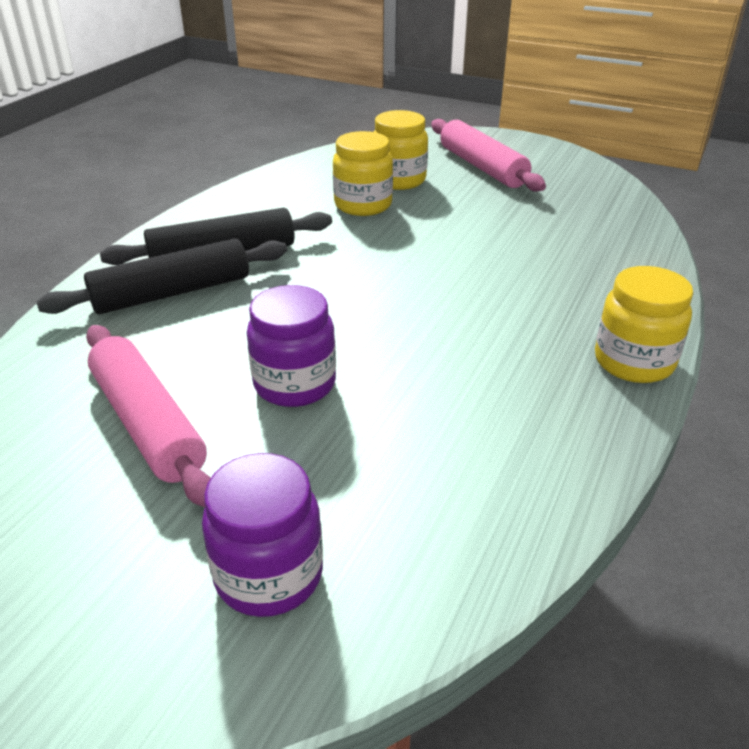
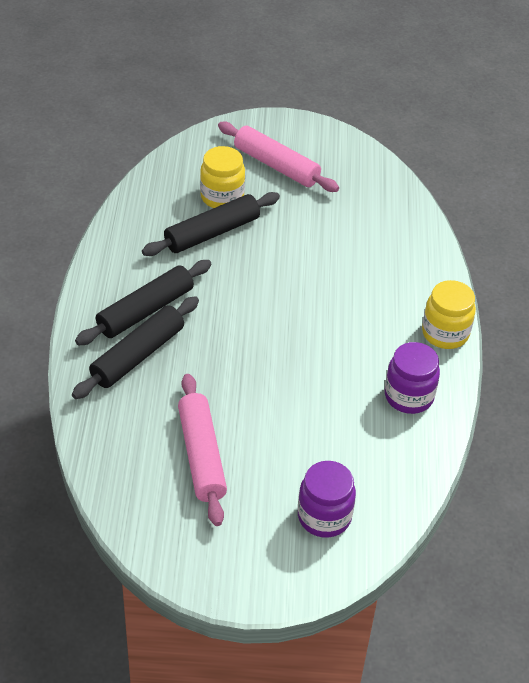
camera: 25 degrees left, 10 degrees up
pink rolling pin [86,325,211,507] -> pink rolling pin turned 45 degrees clockwise [178,374,227,526]
purple jar [247,285,336,407] -> purple jar moved to [385,342,440,414]
yellow jar [333,131,393,216] -> black rolling pin [142,192,280,256]

